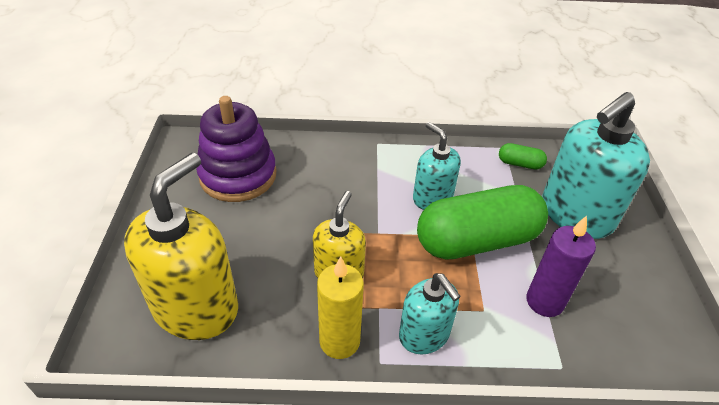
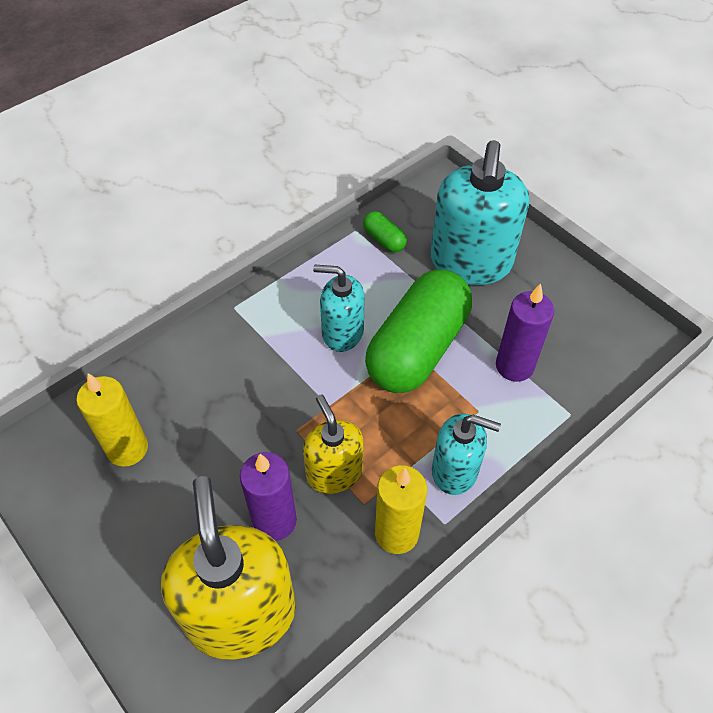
camera: 40 degrees left, 10 degrees up
purple stacking toy [196,96,276,202] -> yellow candle [76,373,148,467]
green capsule [499,143,547,170] -> green capsule turned 75 degrees clockwise [363,211,407,252]
none -> purple candle [240,452,297,541]

